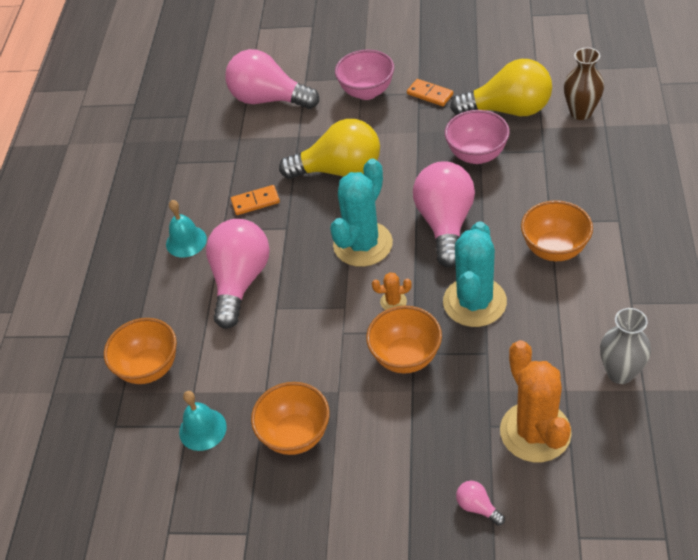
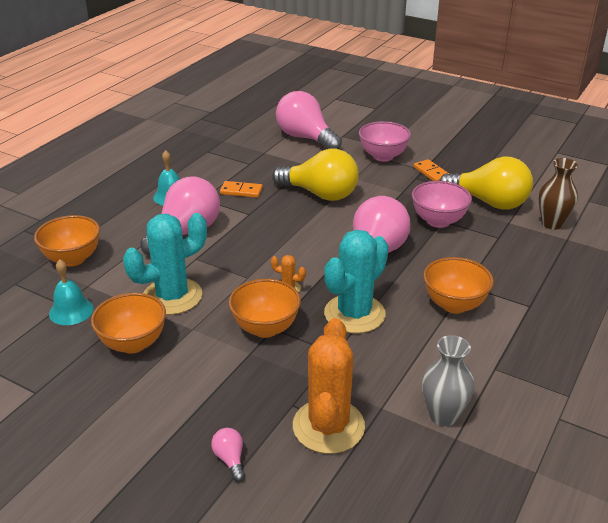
camera: 20 degrees right, 15 degrees down
turquoise cactus [330,159,393,267] -> turquoise cactus moved to [123,213,207,315]

